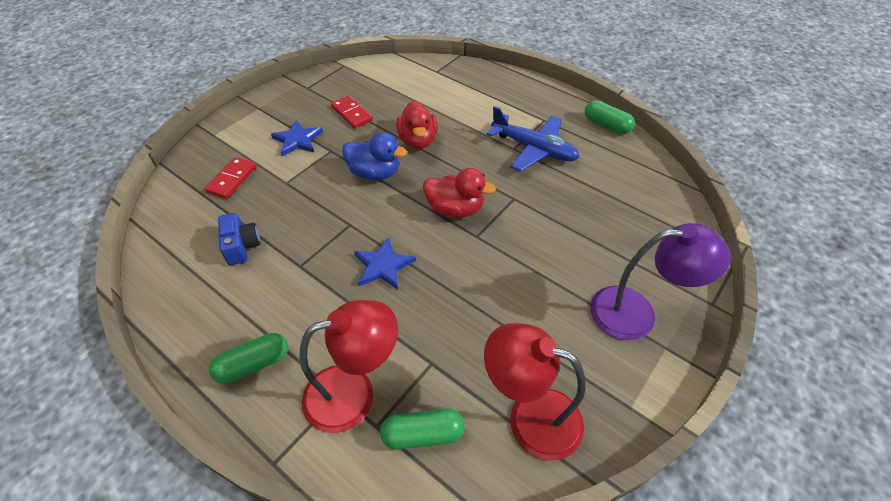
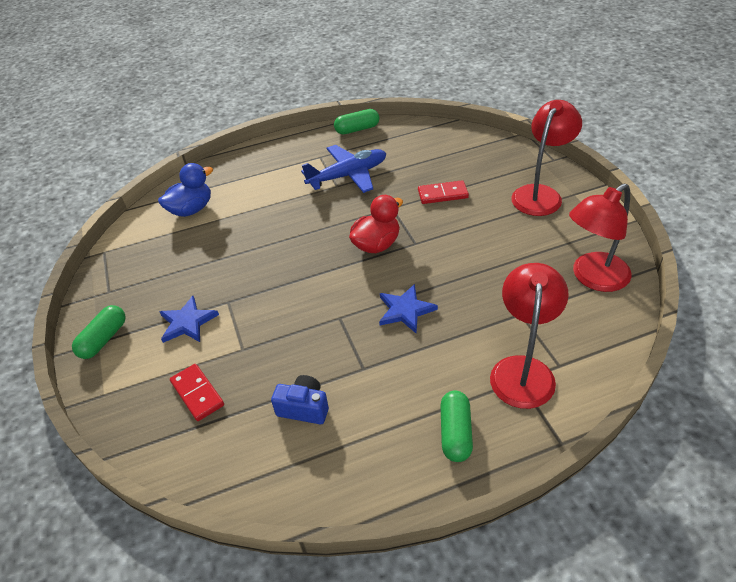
camera: 55 degrees left, 5 degrees down
red domino [331,96,373,128] -> red domino moved to [418,180,469,204]
blue duck [342,132,407,180] -> blue duck moved to [158,163,213,217]
green capsule [380,409,465,450] -> green capsule moved to [72,305,126,359]
red duck [396,101,438,149] -> none
purple lamp [590,223,731,340] -> red lamp [511,100,582,216]

